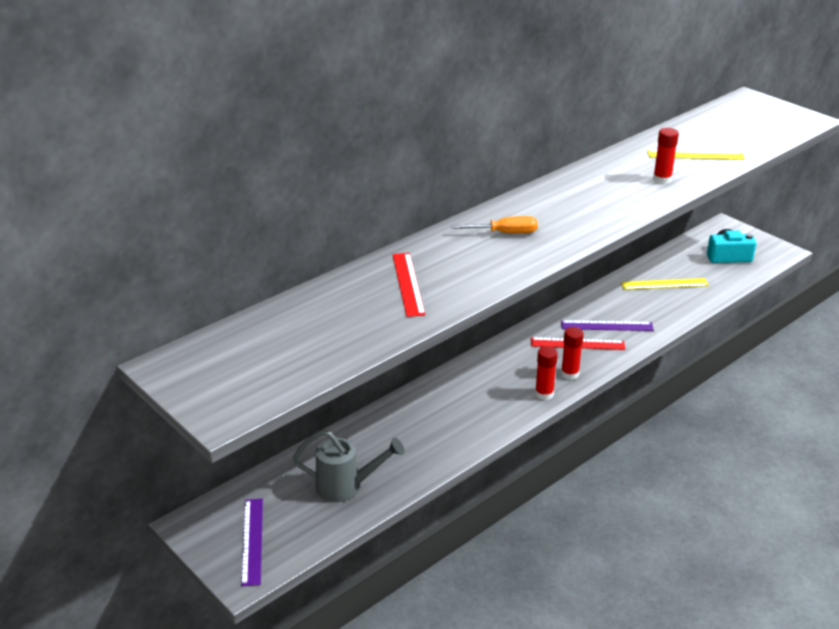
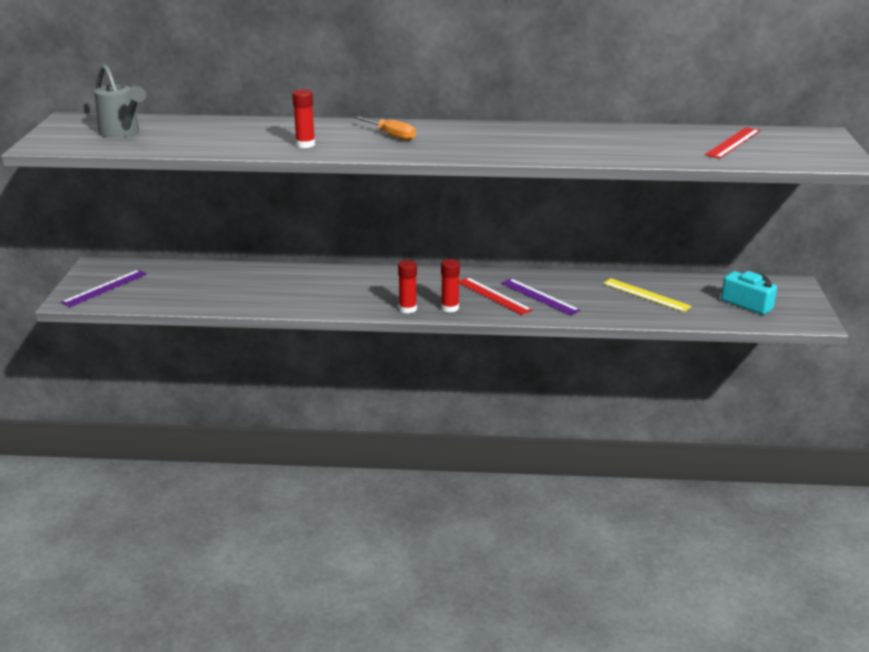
camera: 45 degrees right, 5 degrees down
grey watering can [293,429,404,502] -> grey watering can moved to [94,64,146,138]
red ruler [393,253,425,317] -> red ruler moved to [705,127,760,159]
yellow ruler [647,150,745,160] -> none
red glue stick [653,128,679,184] -> red glue stick moved to [292,89,315,148]

